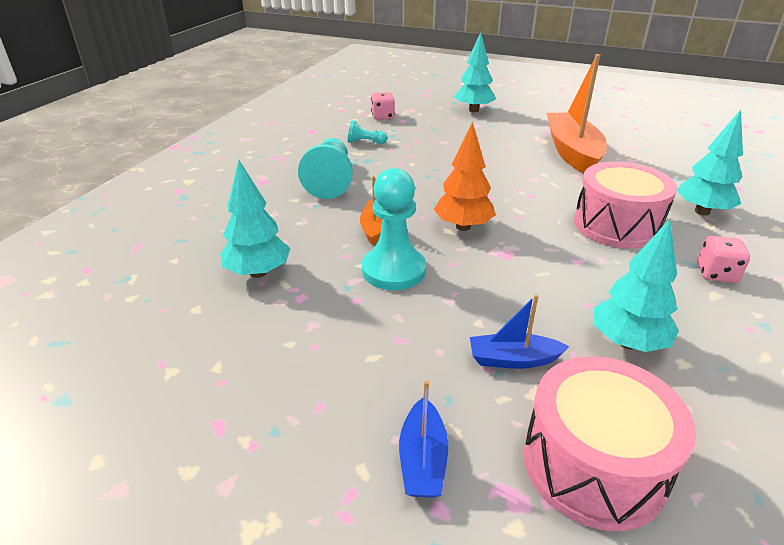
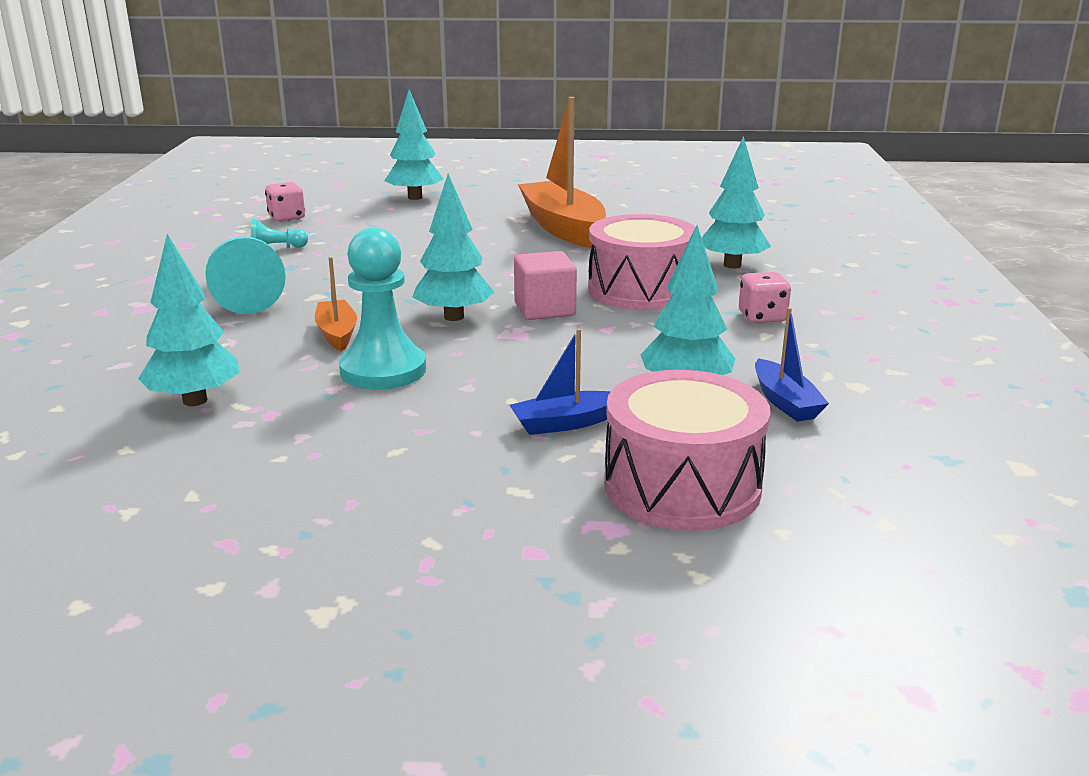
camera: 20 degrees left, 10 degrees down
blue boat [399,380,448,498] -> blue boat moved to [755,307,829,422]
orange tree [433,121,496,231] -> turquoise tree [413,174,494,321]
none -> pink cube [514,251,577,320]

